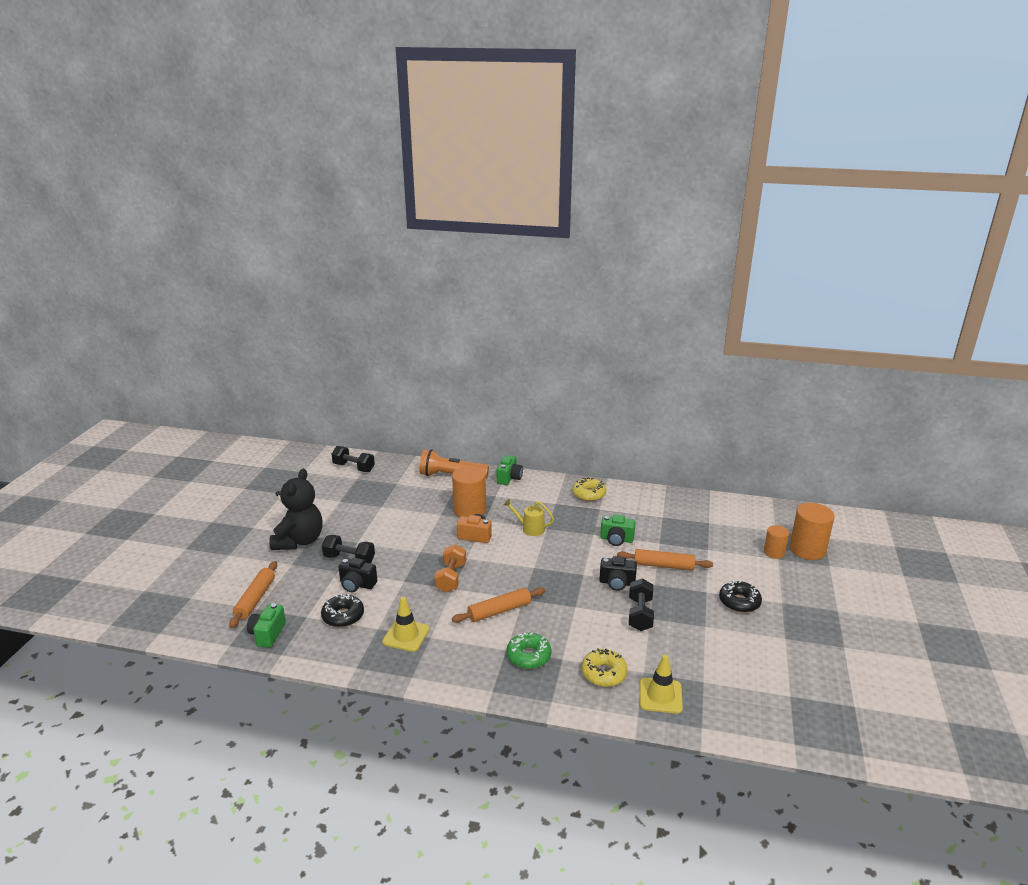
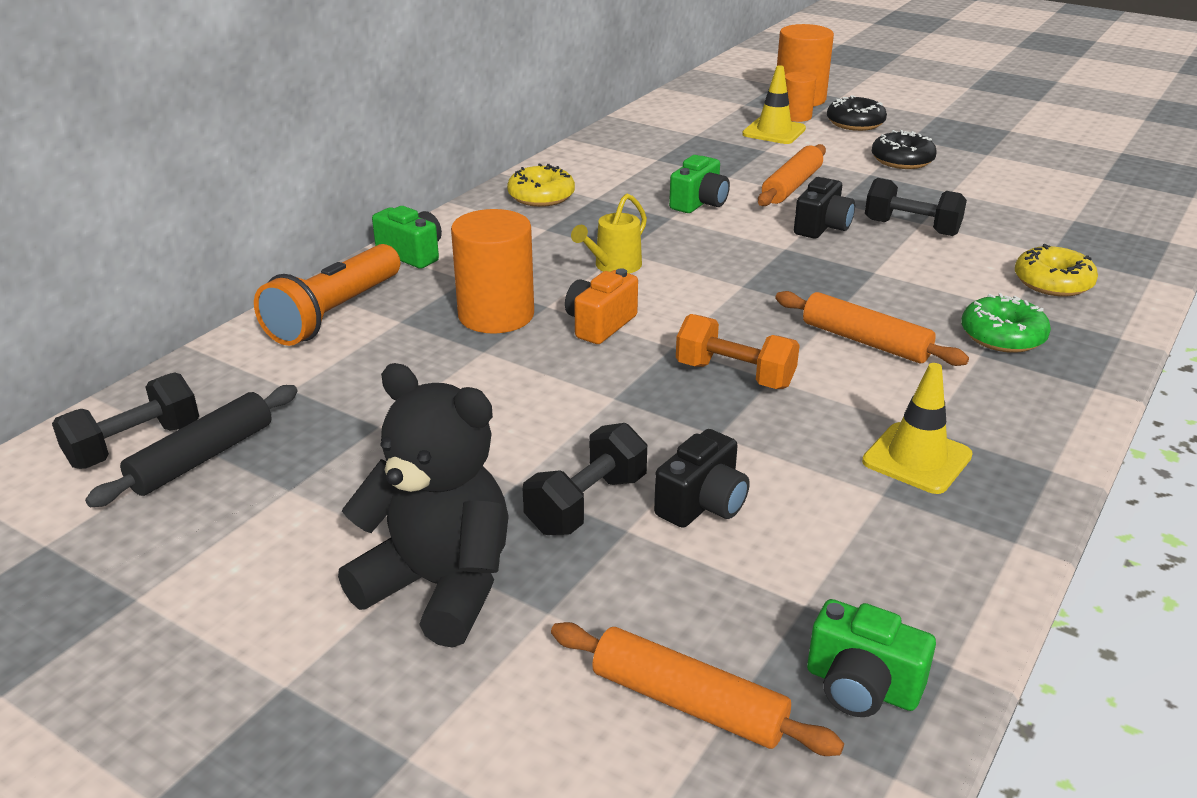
camera: 70 degrees left, 5 degrees up
black donut [321,594,364,627] -> black donut moved to [827,95,887,131]
orange rolling pin [452,587,545,623] -> orange rolling pin turned 45 degrees counterclockwise [775,291,969,366]
yellow traffic cone [640,655,683,714] -> yellow traffic cone moved to [742,65,806,144]
none -> black rolling pin [85,385,298,507]

